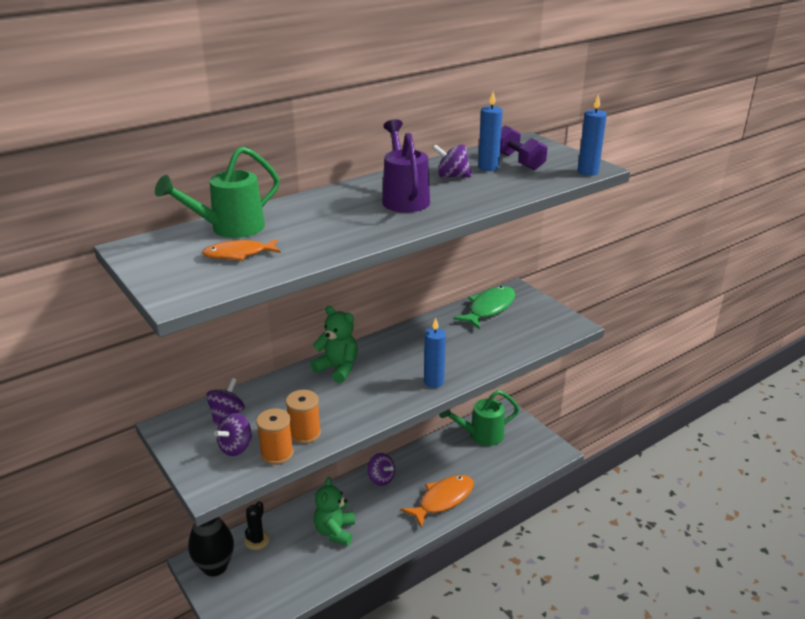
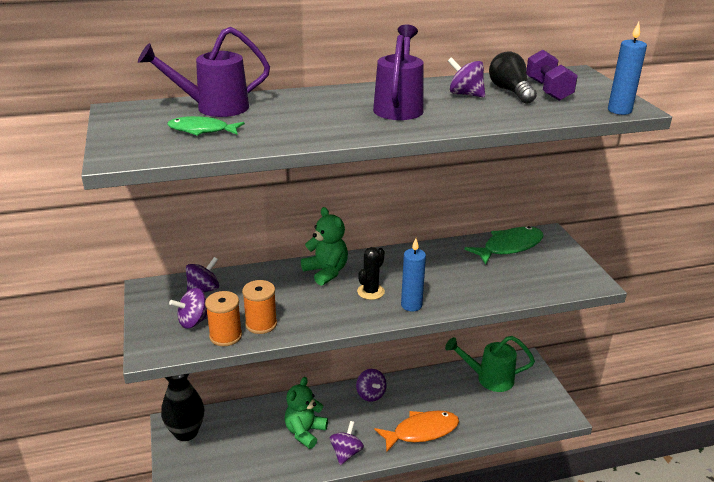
camera: 20 degrees right, 0 degrees up
green watering can [155,146,280,238] -> purple watering can [138,27,270,117]
orange fish [202,239,281,261] -> green fish [167,116,245,136]
black cactus [245,501,270,550] -> black cactus moved to [357,247,385,300]
blue candle [478,92,503,171] -> black light bulb [489,51,537,104]
none -> purple spinning top [330,421,364,465]

